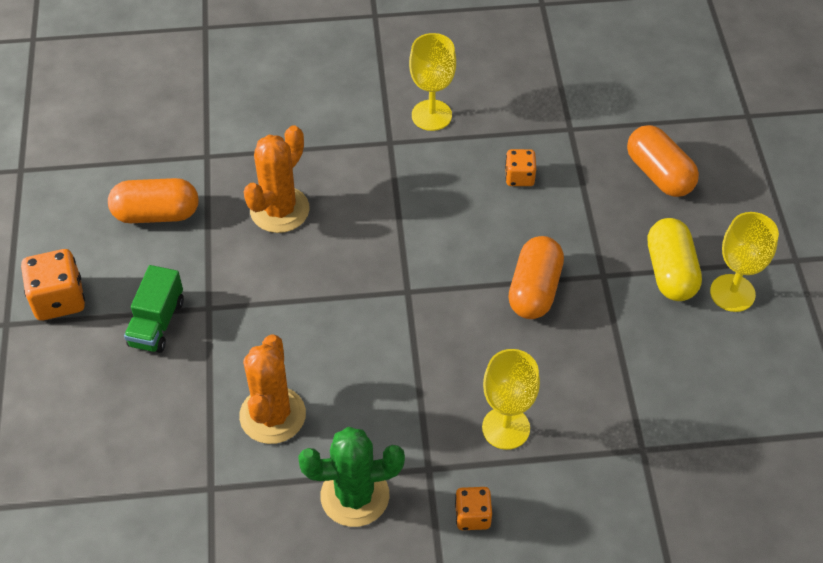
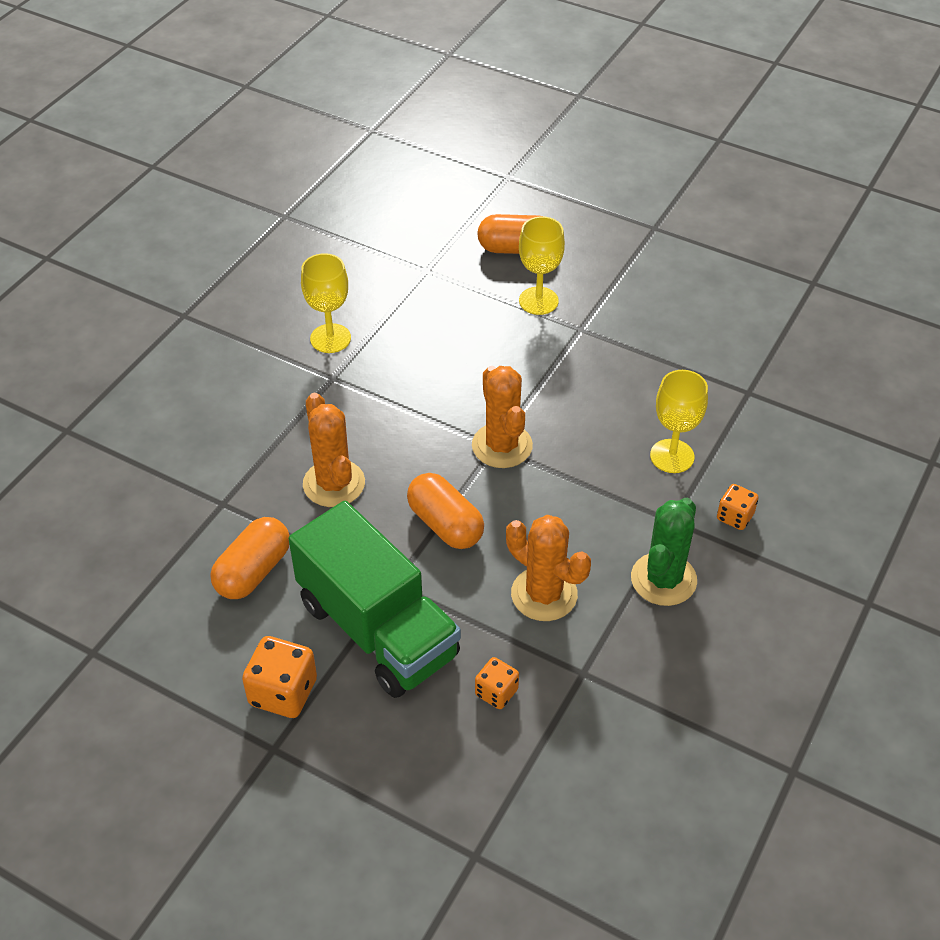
camera: 55 degrees left, 5 degrees down
green truck [124,265,184,353] -> green truck [289,501,461,698], size x2.11
orange dice [505,149,536,186] -> orange dice moved to [475,657,519,709]
orange capsule [508,236,564,319] -> orange capsule moved to [407,473,484,549]
yellow capsule [648,218,702,301] -> none
yellow goblet [710,212,779,312] -> yellow goblet moved to [519,216,565,315]
none -> orange cactus [472,366,533,468]

